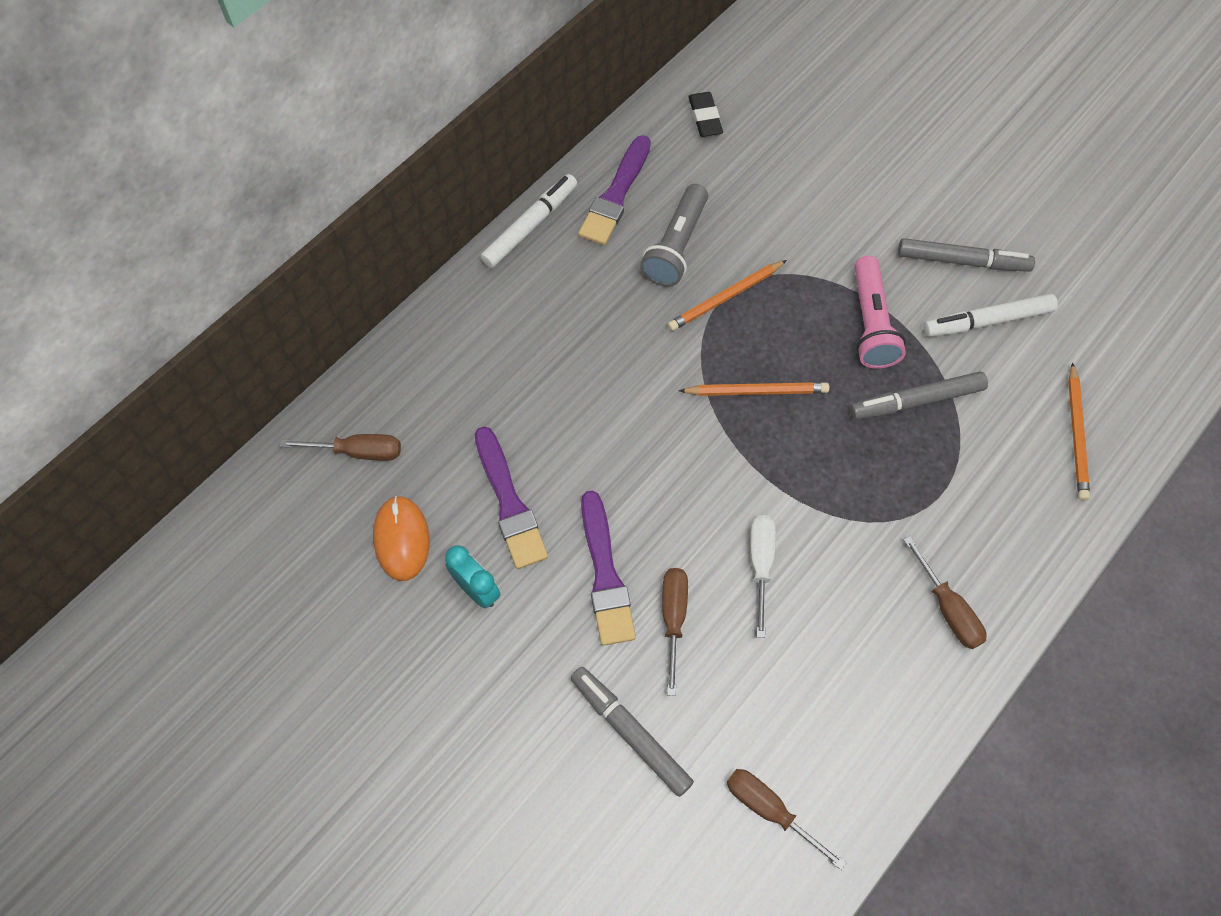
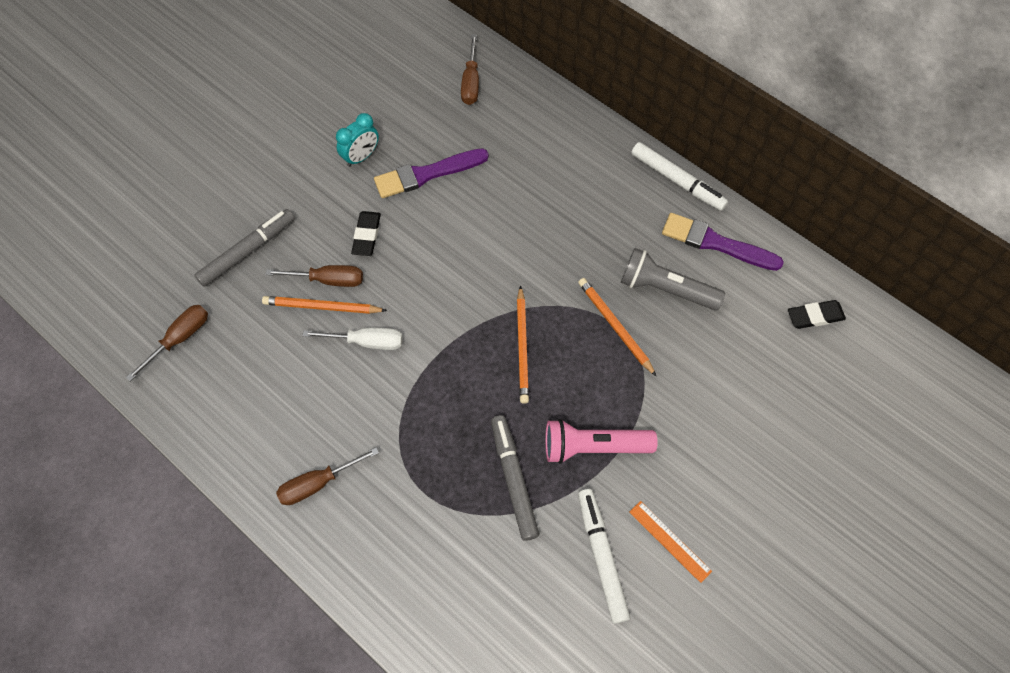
camera: 90 degrees right, 0 degrees up
orange mouse [373,496,430,581] -> none
purple brush [581,490,636,646] -> black eraser [351,211,381,256]
grey marker [898,238,1035,272] -> orange ruler [630,501,712,583]
orange pencil [1068,362,1090,501] -> orange pencil moved to [262,296,387,314]

